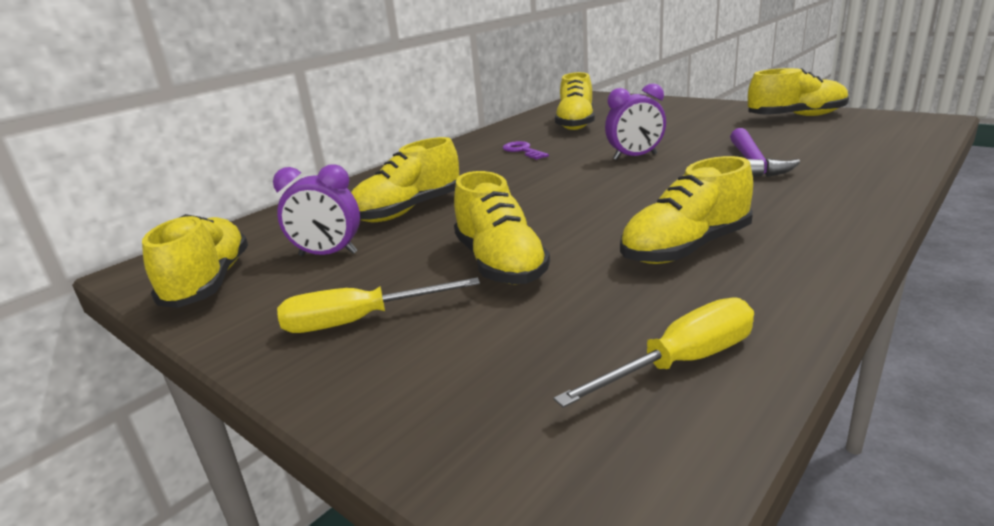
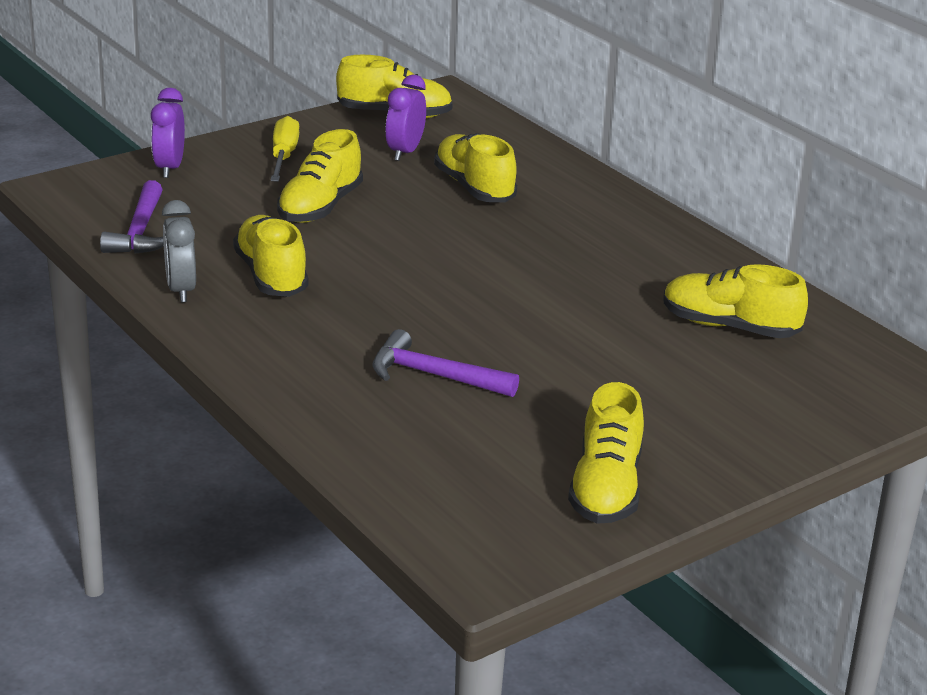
camera: 100 degrees right, 5 degrees up
yellow shoe [454,171,550,284] -> yellow shoe turned 60 degrees counterclockwise [277,129,363,223]
purple key [503,141,549,160] -> none
yellow screwdriver [553,297,754,408] -> purple hammer [100,180,164,254]
purple clock [605,83,666,160] -> purple clock moved to [151,88,185,178]
none -> grey clock [162,200,196,302]

